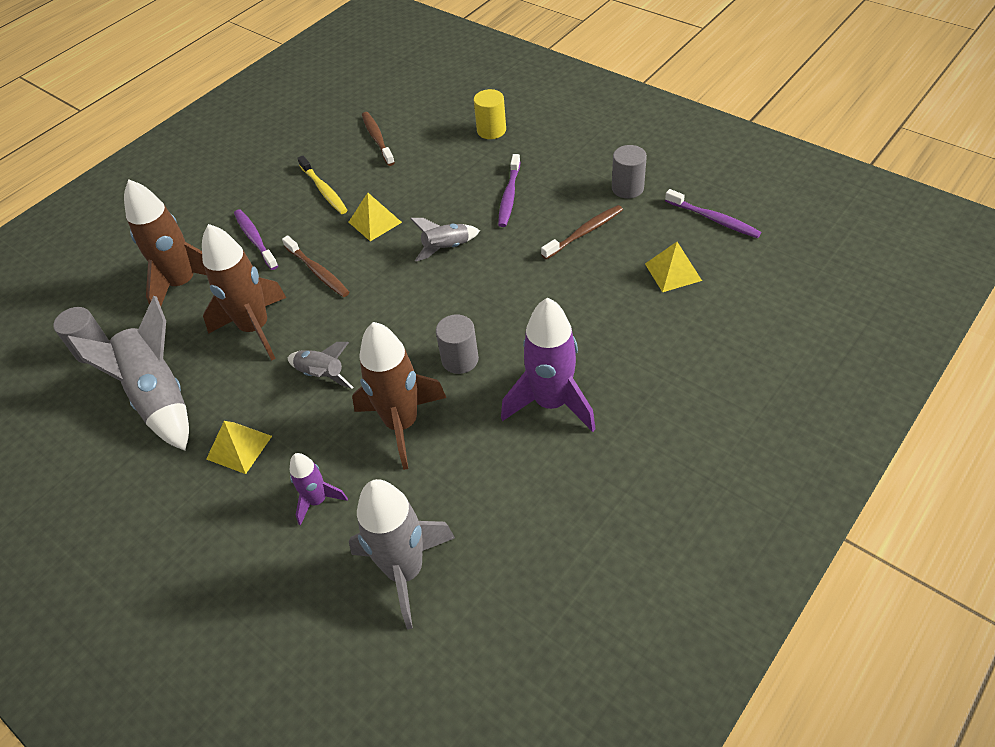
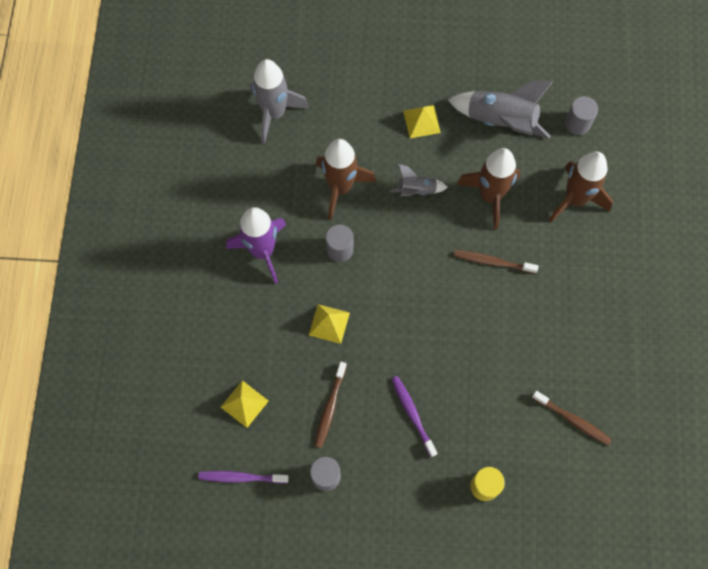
camera: 140 degrees right, 20 degrees up
purple toothbrush [234,209,278,270] -> none
purple rocket [290,453,348,526] -> none
yellow toothbrush [297,155,347,214] -> none
yellow pyramid [349,193,402,241] -> yellow pyramid moved to [309,304,350,344]
grey rocket [411,218,480,261] -> none

